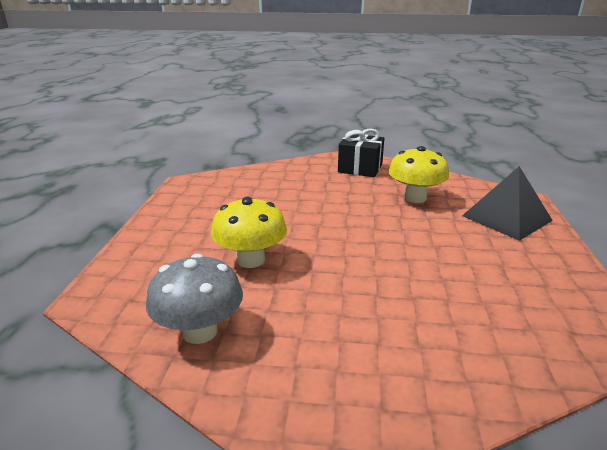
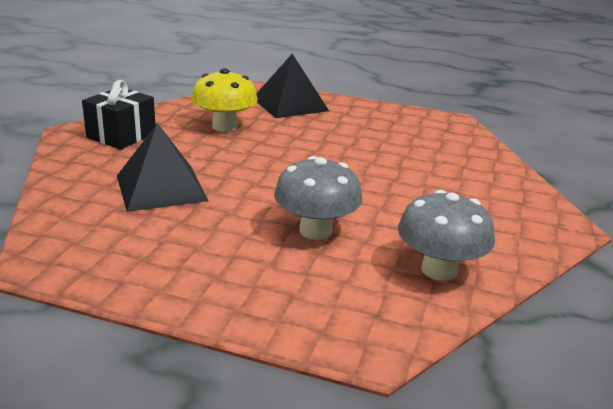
camera: 80 degrees left, 0 degrees up
yellow mushroom [211,197,287,268] -> grey mushroom [274,156,363,240]
none -> black pyramid [117,123,208,212]

